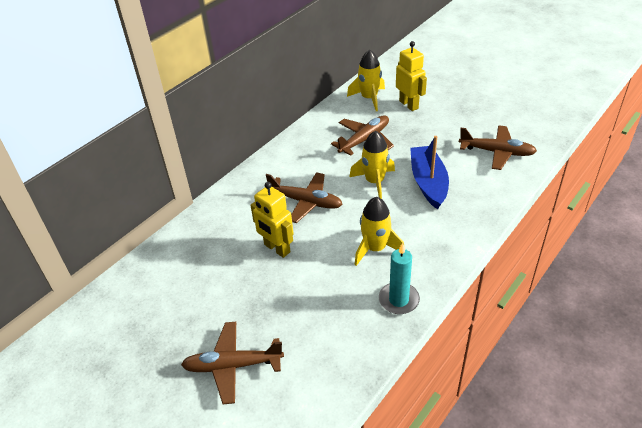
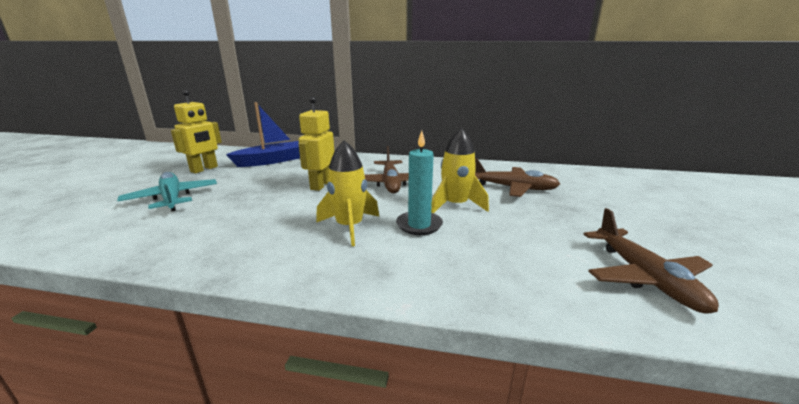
camera: 60 degrees right, 20 degrees down
brown plane [181,322,284,404] -> turquoise plane [117,172,217,211]
yellow rocket [347,49,385,111] -> none
turquoise candle [379,243,420,314] -> turquoise candle moved to [396,131,443,235]
yellow robot [396,41,427,111] -> yellow robot moved to [171,89,222,173]
blue boat [410,136,449,210] -> blue boat moved to [226,102,300,167]

